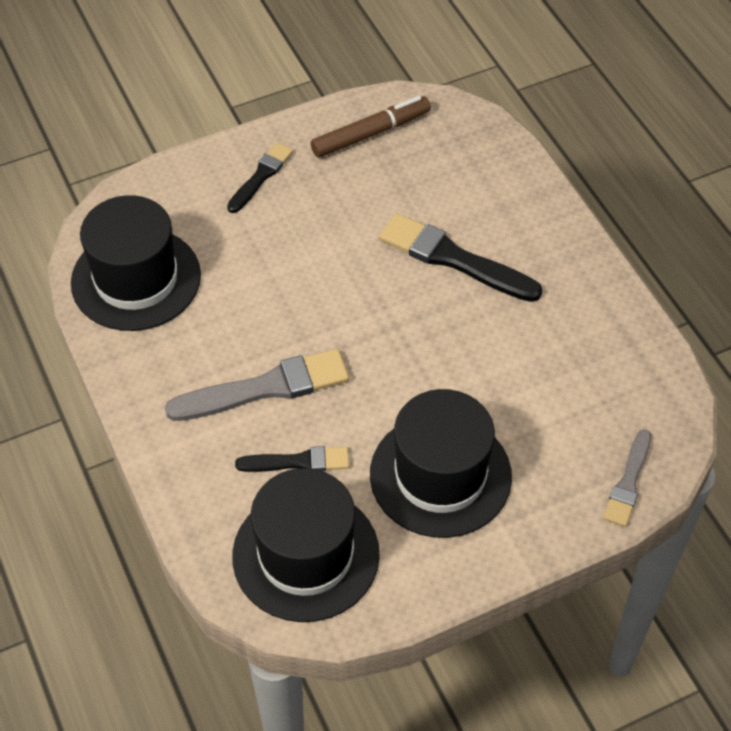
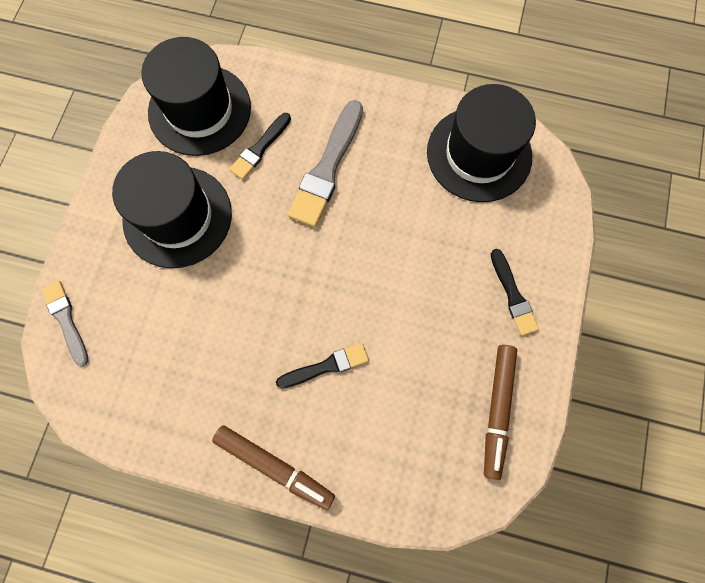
camera: 130 degrees right, 20 degrees up
black brush [379,213,543,302] -> black brush [276,343,369,388], size x0.59
none -> brown marker [212,425,335,510]

